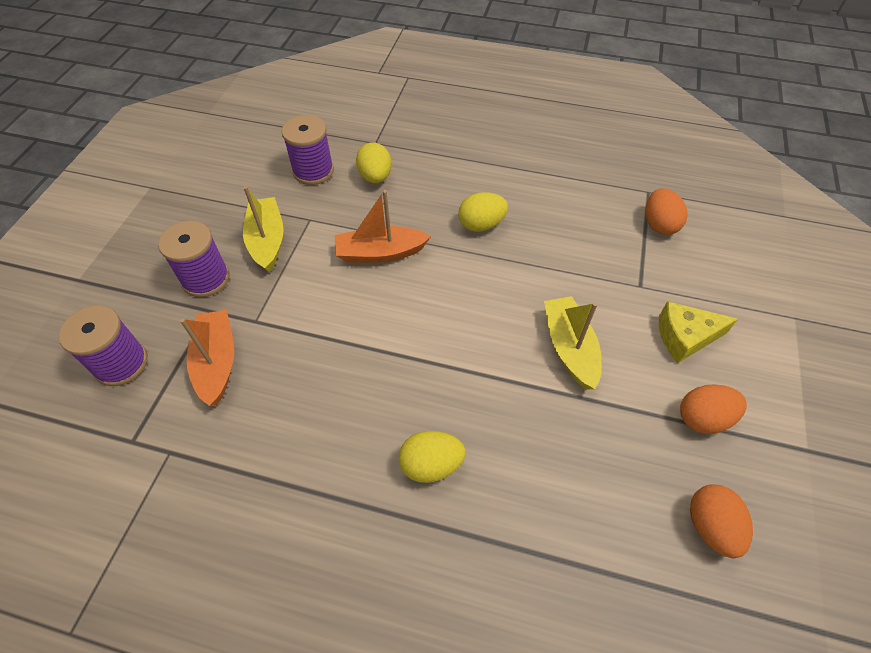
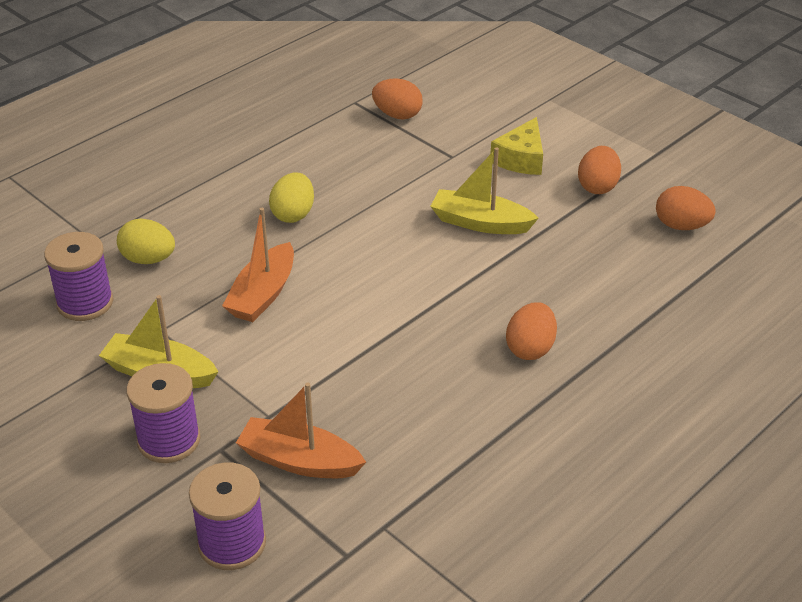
camera: 60 degrees left, 15 degrees down
yellow egg [399,431,465,483] -> orange egg [506,302,557,360]

